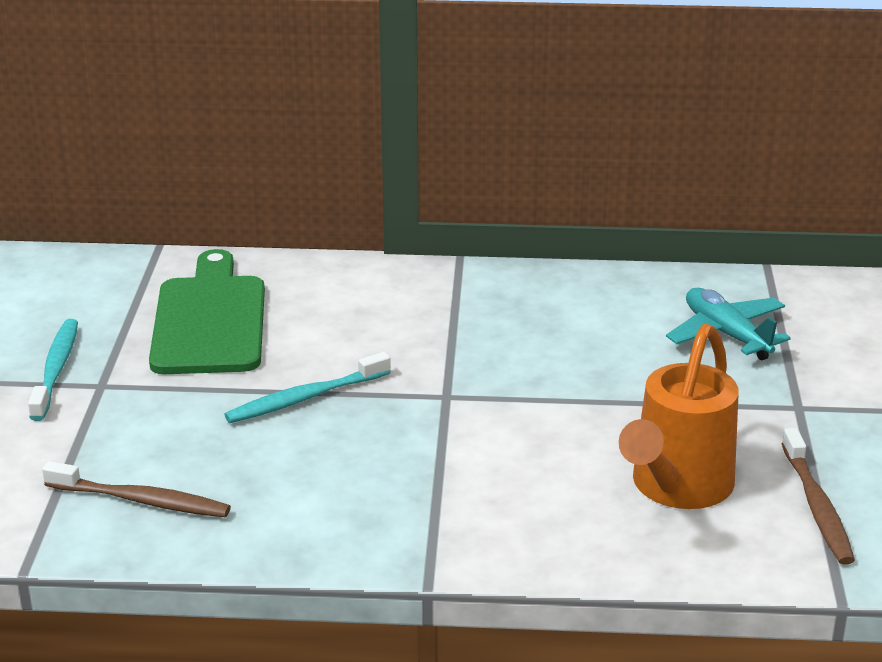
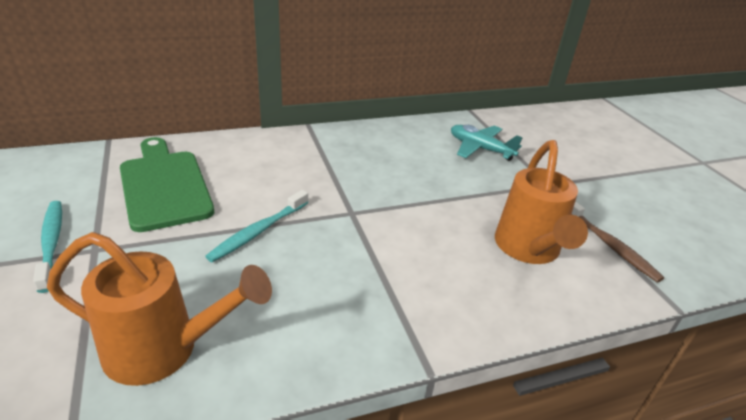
camera: 25 degrees left, 5 degrees up
brown toothbrush [42,461,231,517] -> orange watering can [47,232,272,386]

